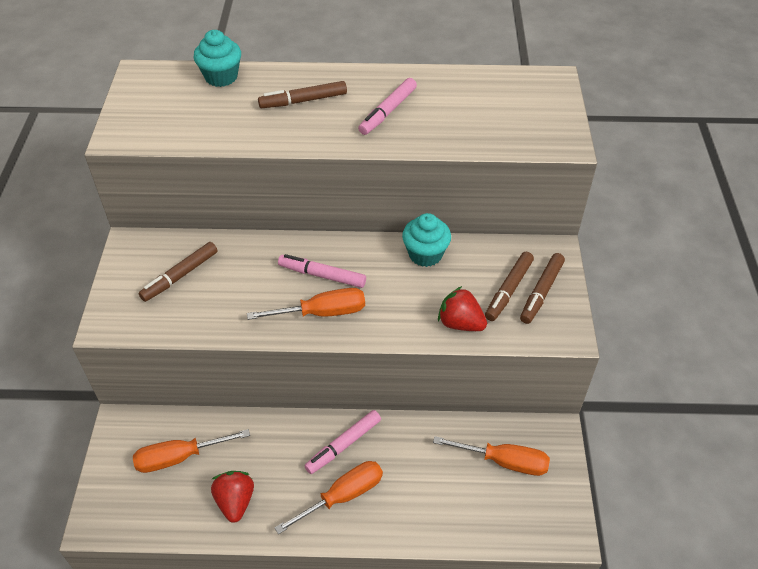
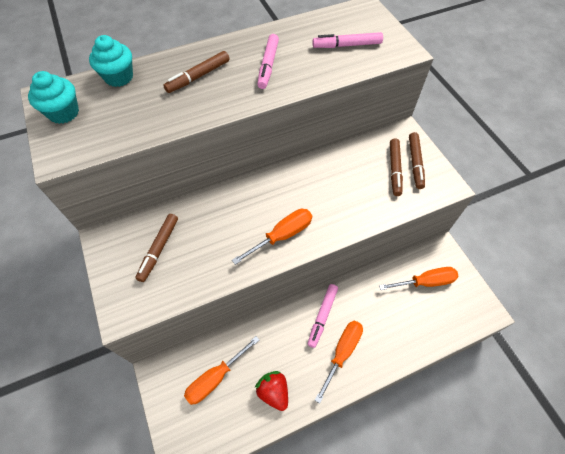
camera: 25 degrees left, 10 degrees up
pink marker [278,254,366,288] -> pink marker moved to [312,32,383,48]
turquoise cupcake [402,213,451,267] -> turquoise cupcake moved to [28,71,79,124]
red strawberry [438,286,487,331] -> none

